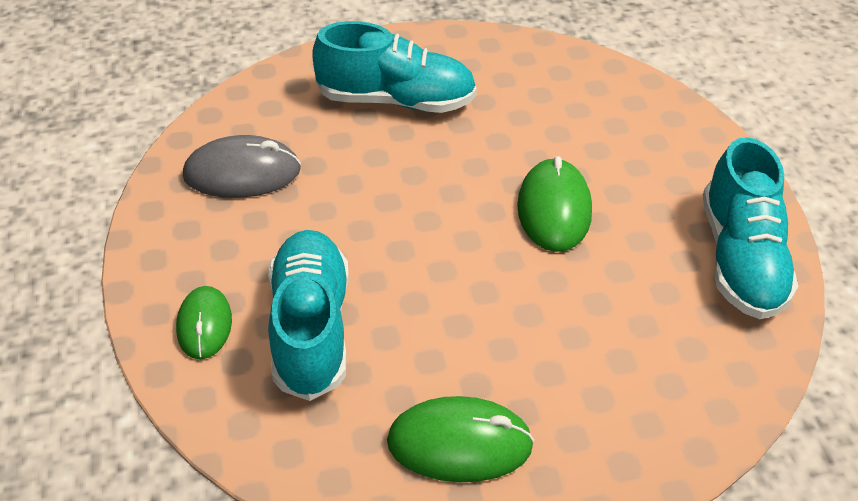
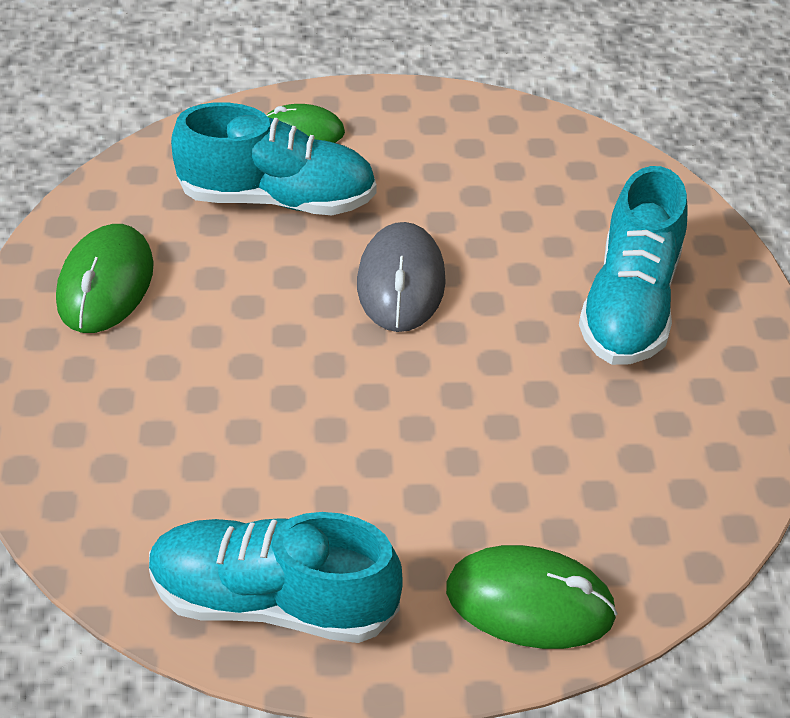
camera: 100 degrees right, 0 degrees up
grey mouse [183,135,301,198] -> grey mouse moved to [357,222,446,332]
green mouse [517,156,592,252] -> green mouse moved to [446,545,618,649]

